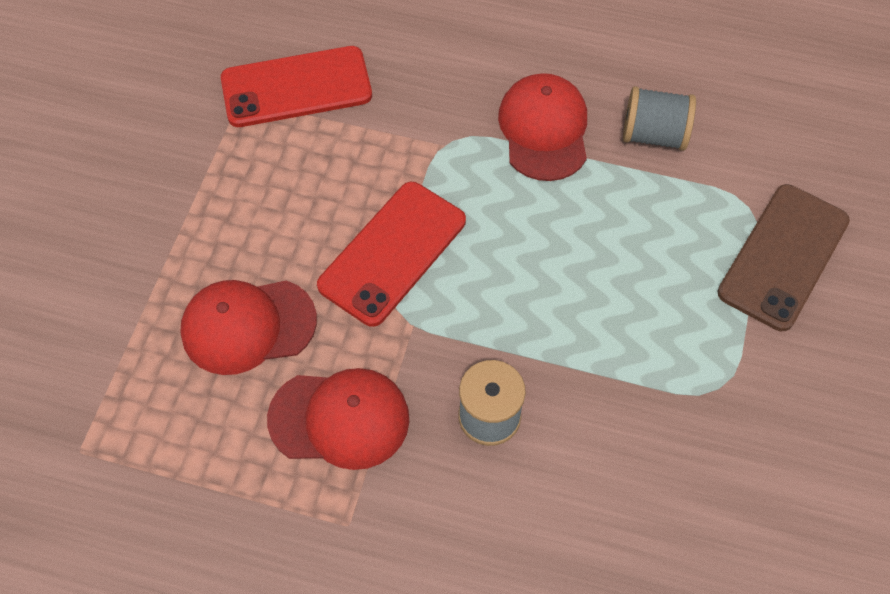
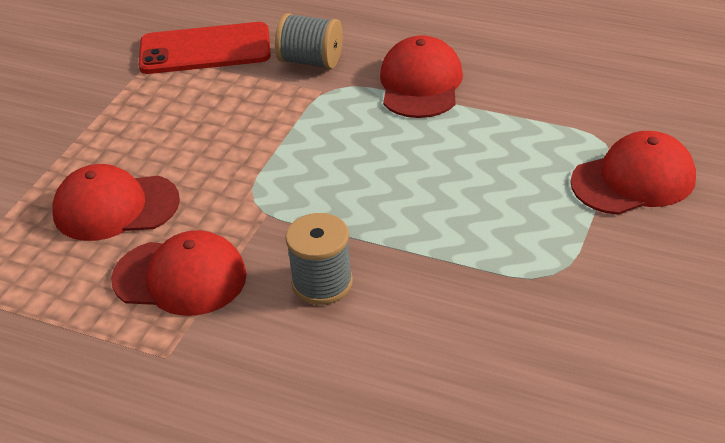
camera: 10 degrees right, 20 degrees down
red phone [317,182,466,327] -> none
grey spool [623,86,696,151] -> grey spool moved to [275,13,343,69]
brown phone [717,184,850,331] -> red cap [571,131,696,215]

